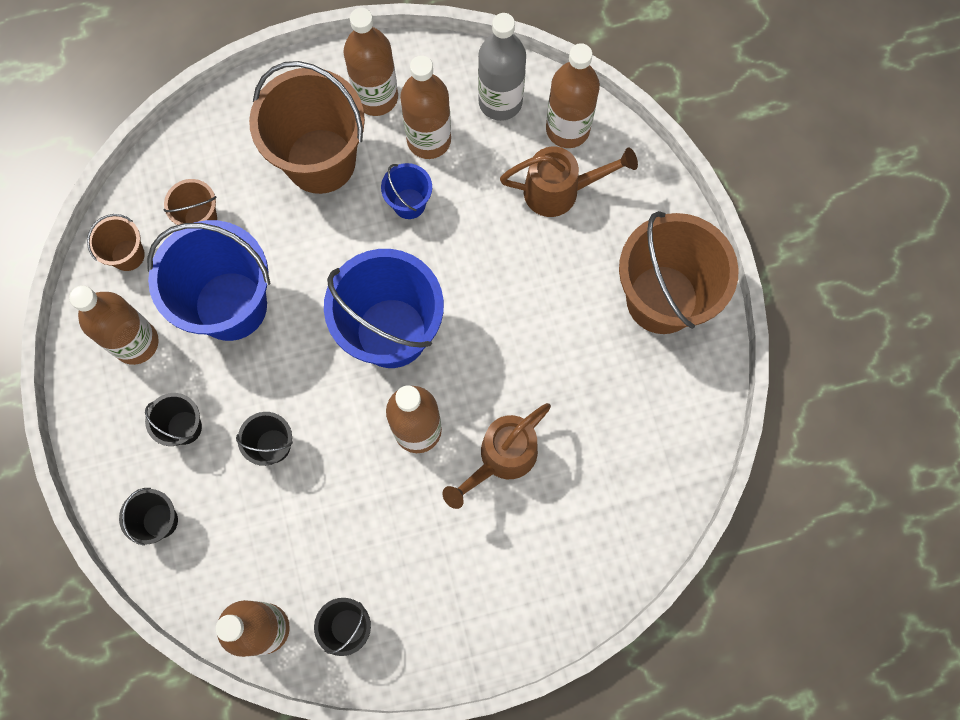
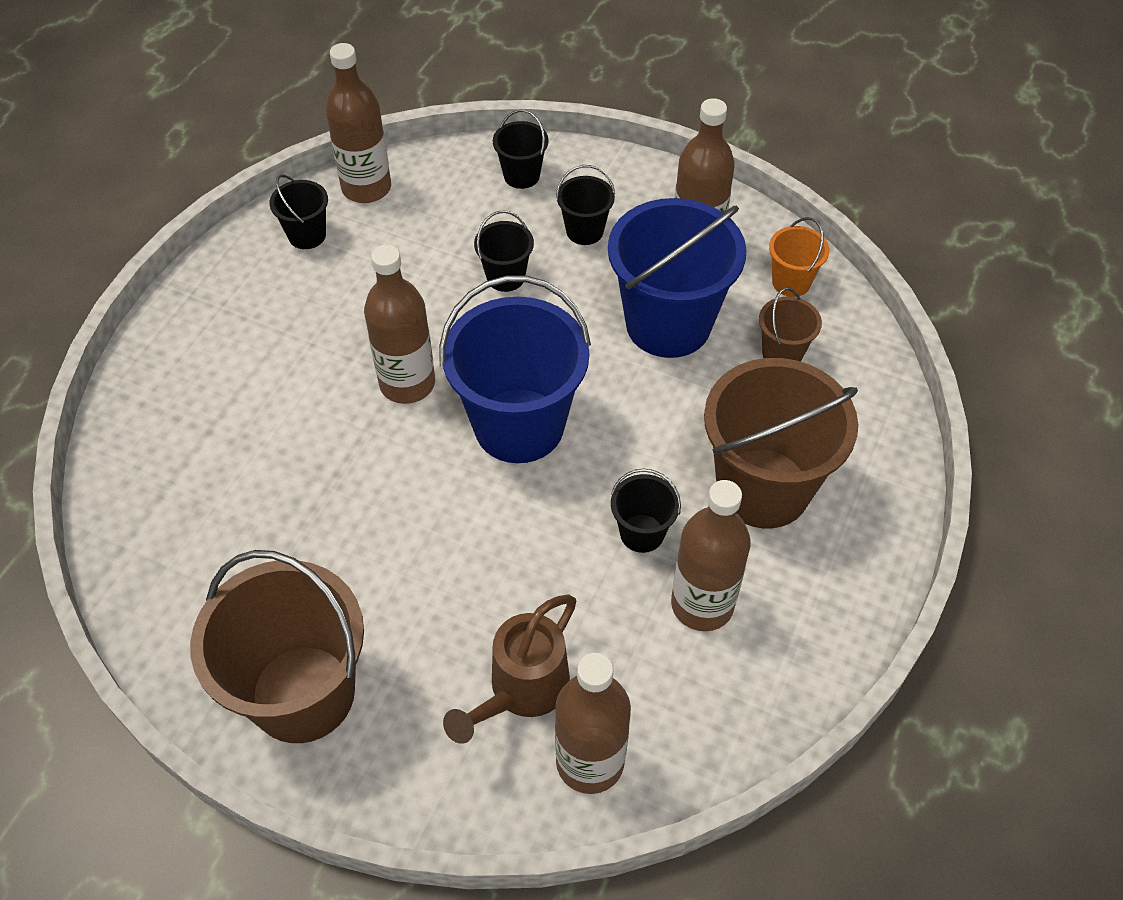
camera: 130 degrees right, 20 degrees down
brown bucket [87,214,145,271] -> orange bucket [769,217,829,297]
brown bottle [344,8,398,116] -> none
blue bucket [381,163,432,219] -> black bucket [611,469,681,553]
brown watering can [442,403,551,509] -> none
grey bottle [478,13,526,121] -> none

